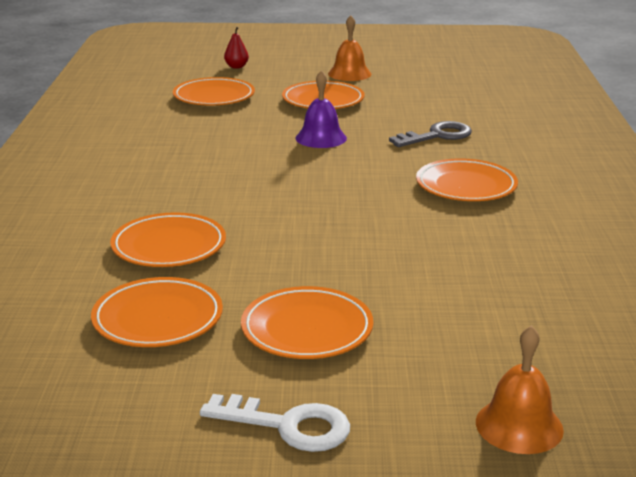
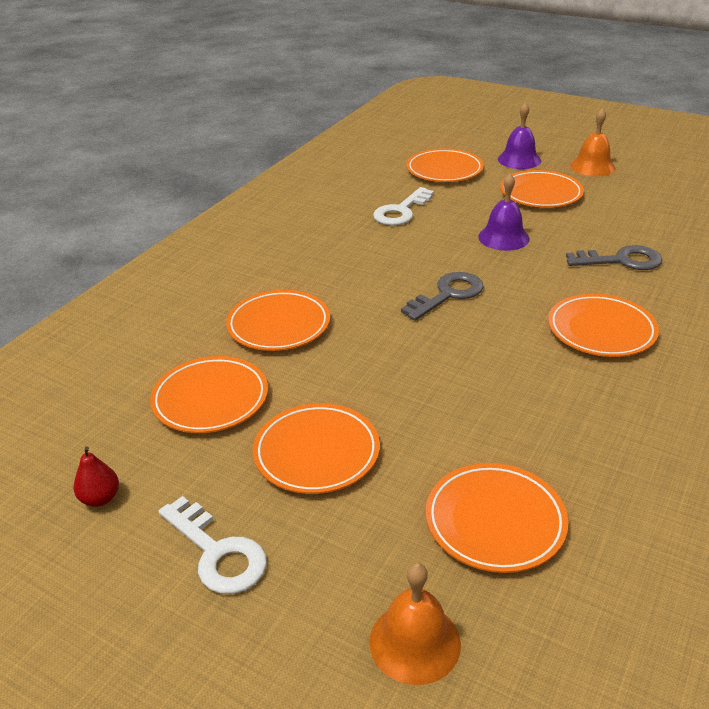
camera: 30 degrees right, 10 degrees up
red pear [224,27,249,69] -> red pear moved to [74,446,119,507]
none -> white key [373,187,434,225]
none -> grey key [401,272,484,321]
none -> orange plate [426,463,568,573]
none -> purple bell [498,102,541,169]

